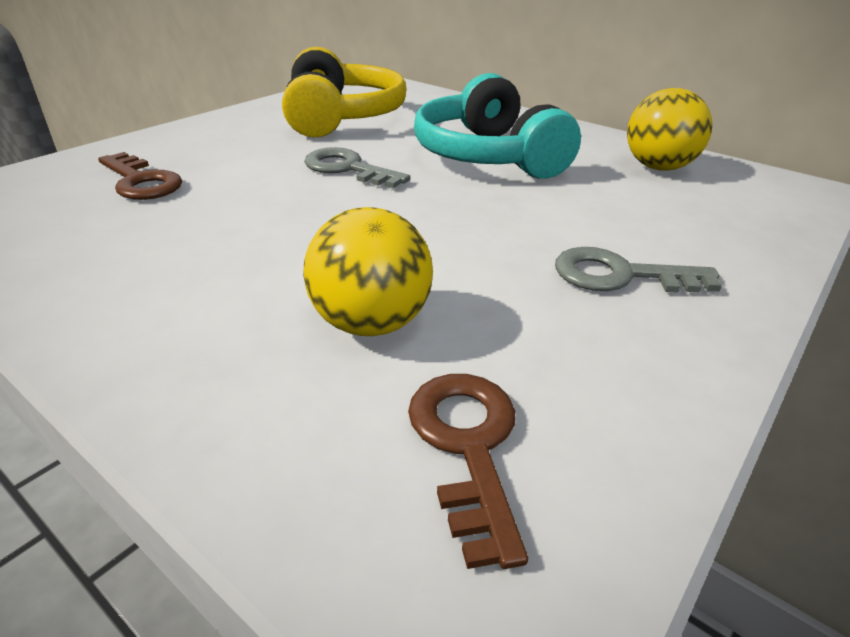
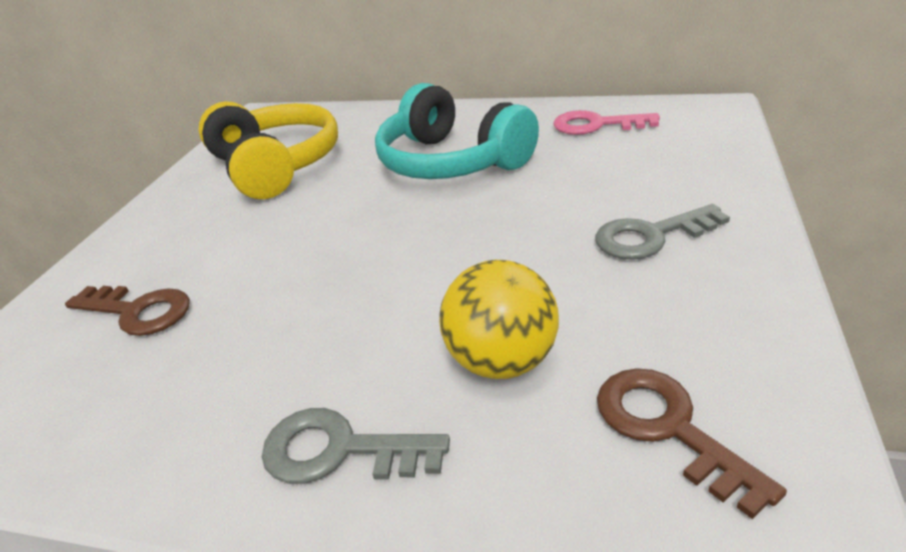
camera: 20 degrees left, 0 degrees up
grey key [304,147,410,188] -> grey key moved to [262,408,450,484]
yellow ball [627,88,712,171] -> pink key [553,110,660,135]

